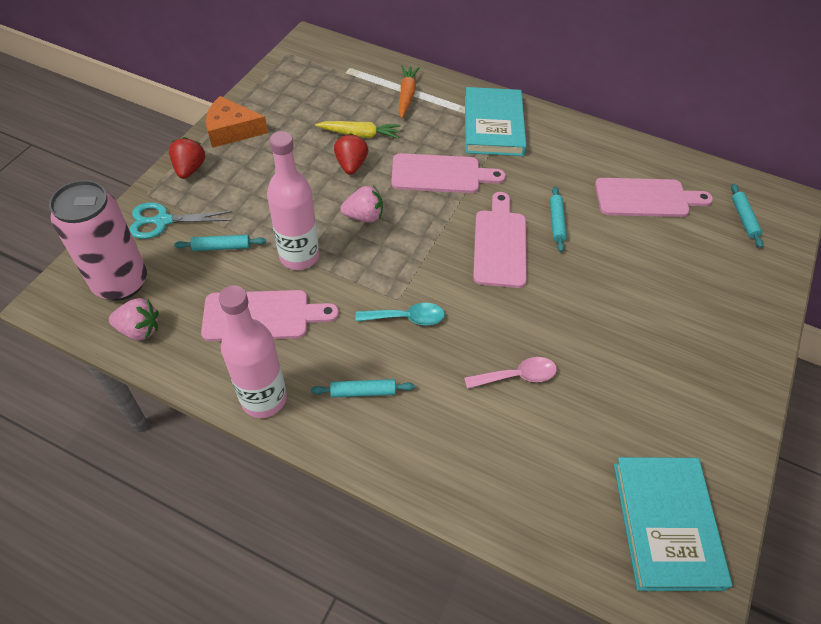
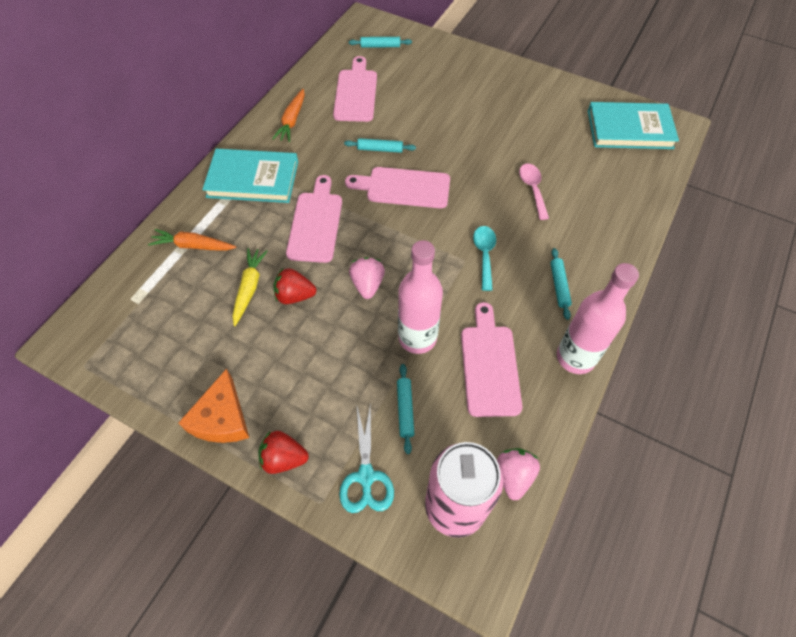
camera: 85 degrees left, 5 degrees up
none -> orange carrot [272,89,305,142]

